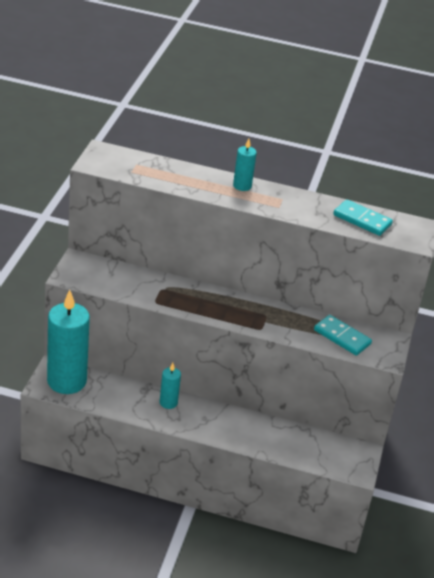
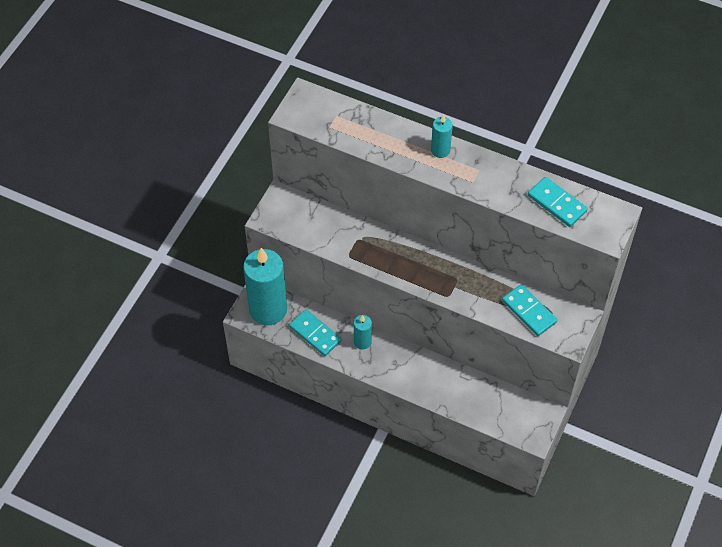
camera: 15 degrees right, 20 degrees up
none -> turquoise domino [289,309,342,356]

